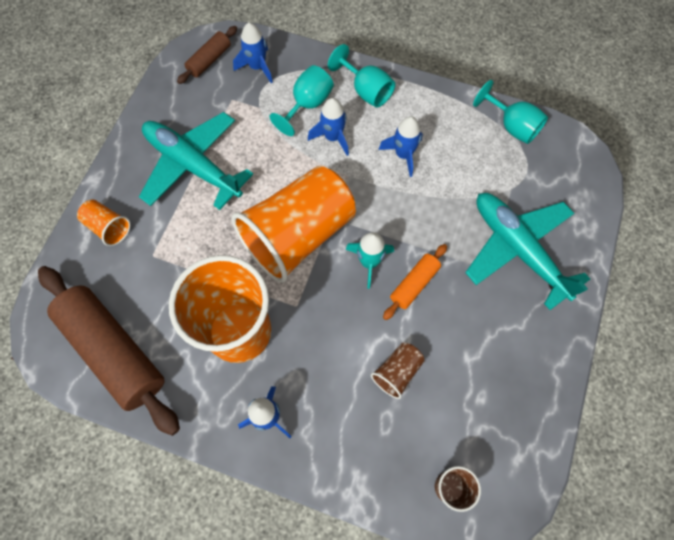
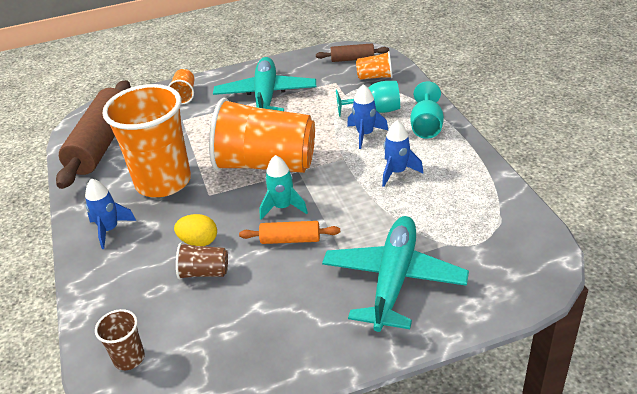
camera: 55 degrees right, 30 degrees down
blue rocket [233,23,273,83] -> orange cup [356,51,393,80]
turquoise goblet [473,80,548,144] -> none
none -> yellow egg [174,214,217,246]

